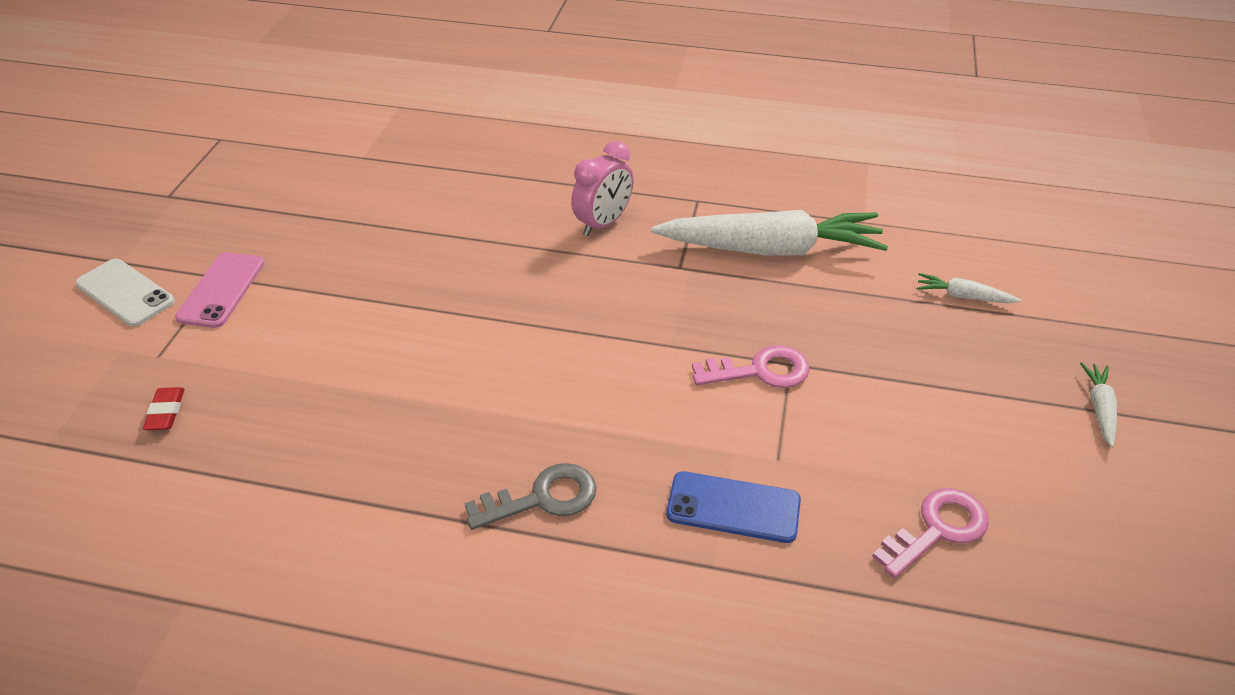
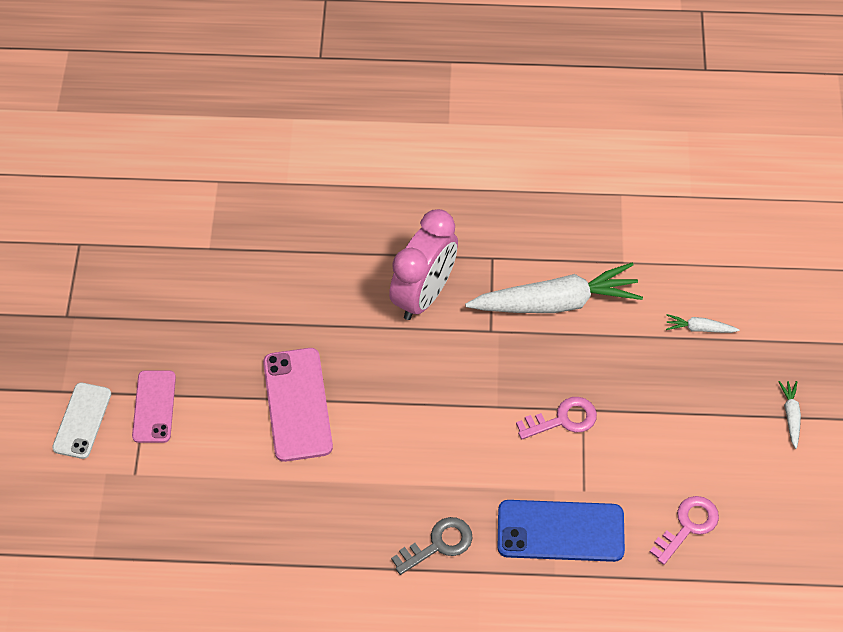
camera: 10 degrees left, 15 degrees up
white phone [75,259,175,327] -> white phone turned 75 degrees clockwise [52,383,111,459]
red eraser [143,387,185,430] -> none
pink clock [571,141,634,236] -> pink clock [389,209,458,320], size x1.61
blue phone [666,471,801,543] -> blue phone [498,500,625,562], size x1.52
none -> pink phone [263,348,333,462]

